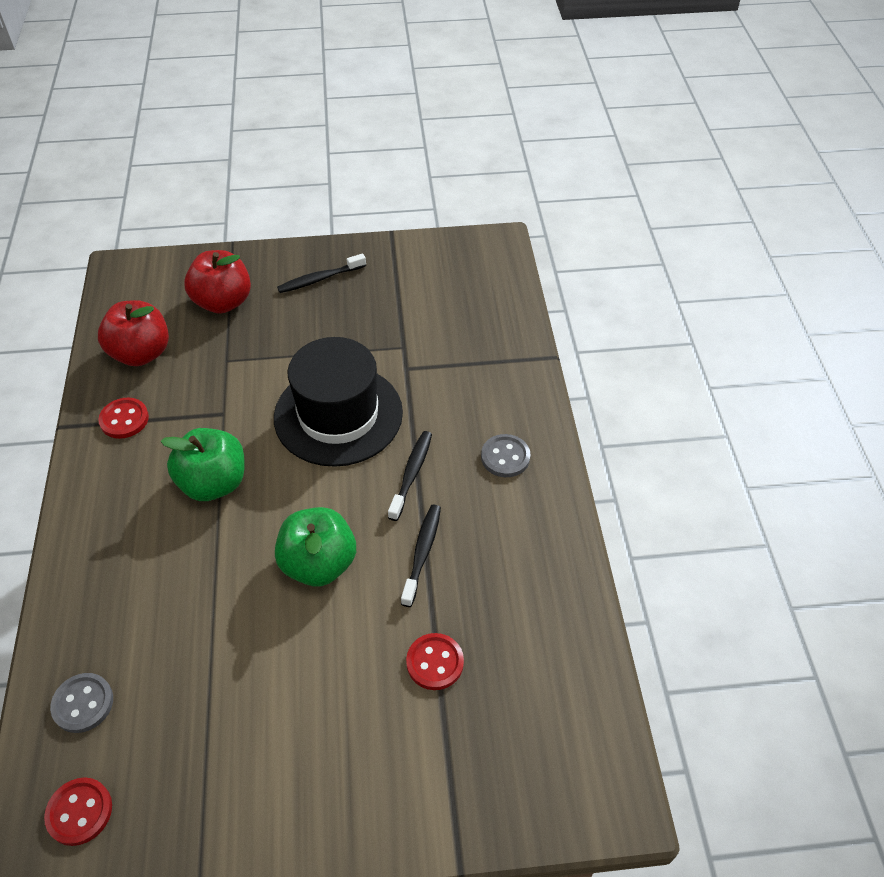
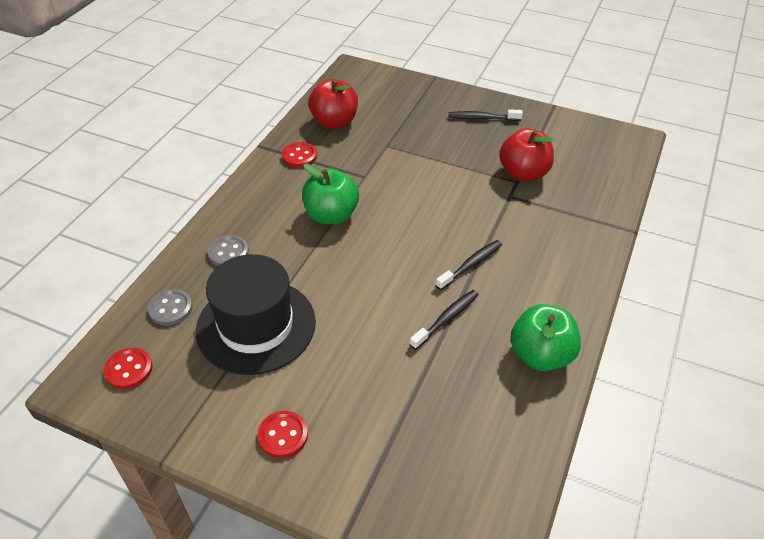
camera: 30 degrees right, 5 degrees down
red apple [184,250,251,314] -> red apple moved to [499,128,554,181]
black hat [274,337,403,467] -> black hat moved to [196,254,316,375]
green apple [275,507,356,587] -> green apple moved to [510,304,581,371]
red button [406,633,464,690] -> red button moved to [258,411,308,458]
grey button [481,434,531,477] -> grey button moved to [208,235,249,266]

